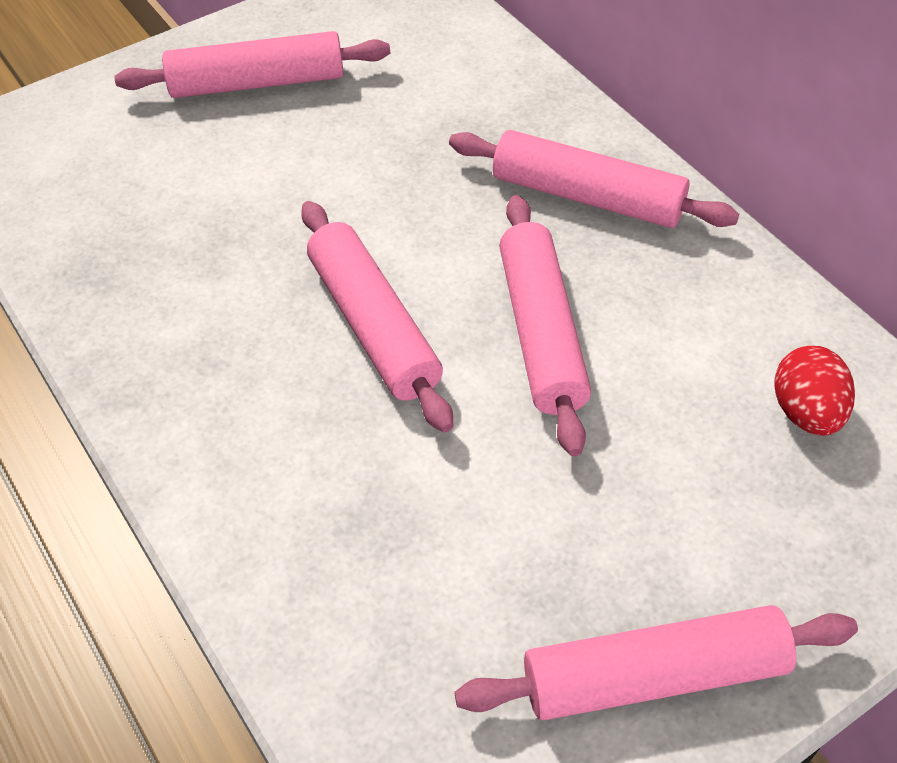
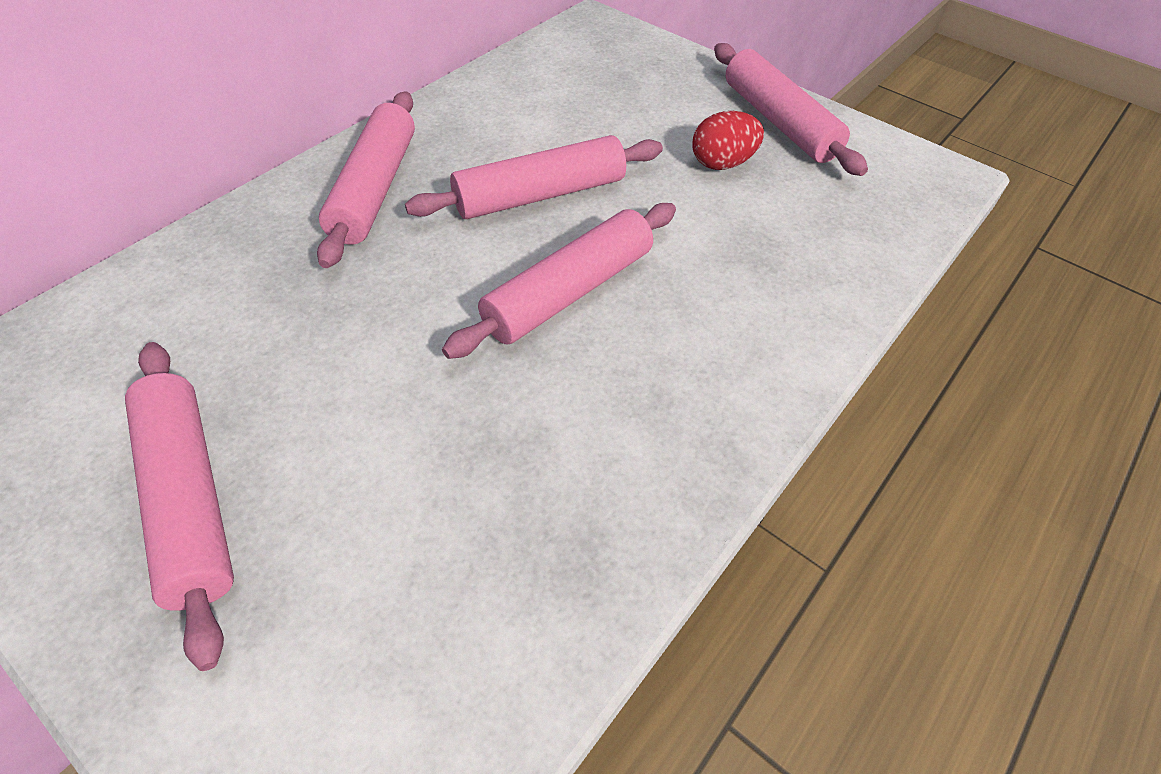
camera: 110 degrees left, 0 degrees up
red egg [775,346,855,436] -> red egg moved to [692,111,764,170]

